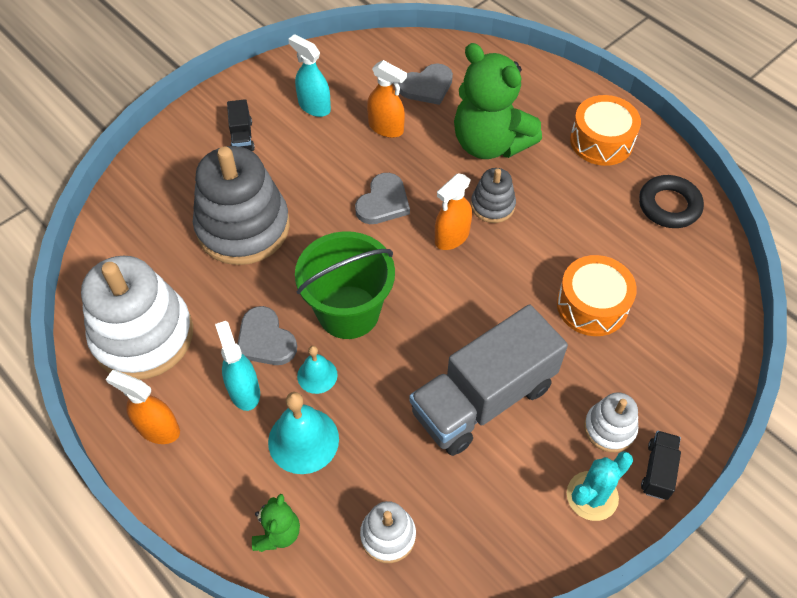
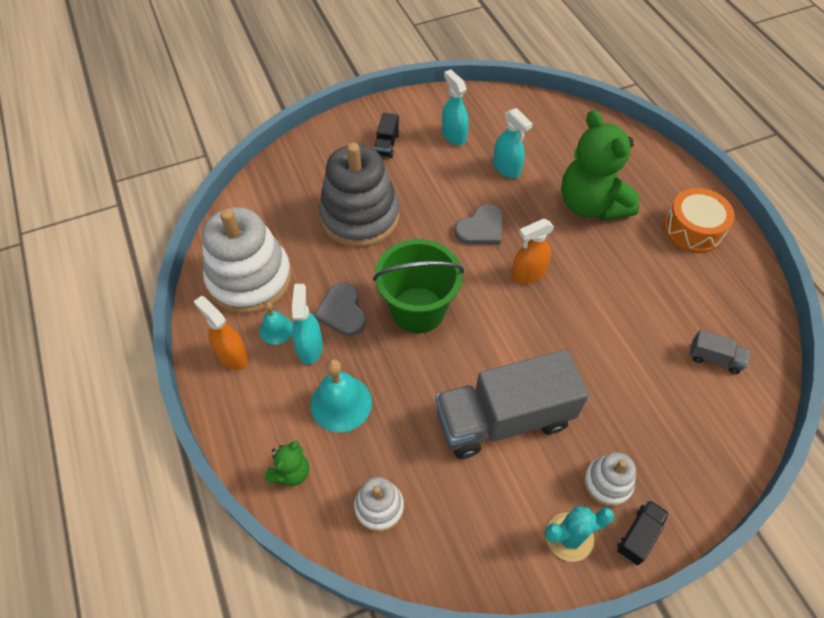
camera: 20 degrees right, 0 degrees up
turquoise bell [297,346,337,394] -> turquoise bell moved to [259,302,293,345]
orange spray bottle [367,60,407,138] -> turquoise spray bottle [493,108,533,178]
grey heart [398,64,453,105] -> none
grey stacking toy [471,168,516,223] -> none
orange drum [557,255,637,336] -> none
black ring [639,175,704,228] -> none
none -> grey truck [690,330,750,374]

